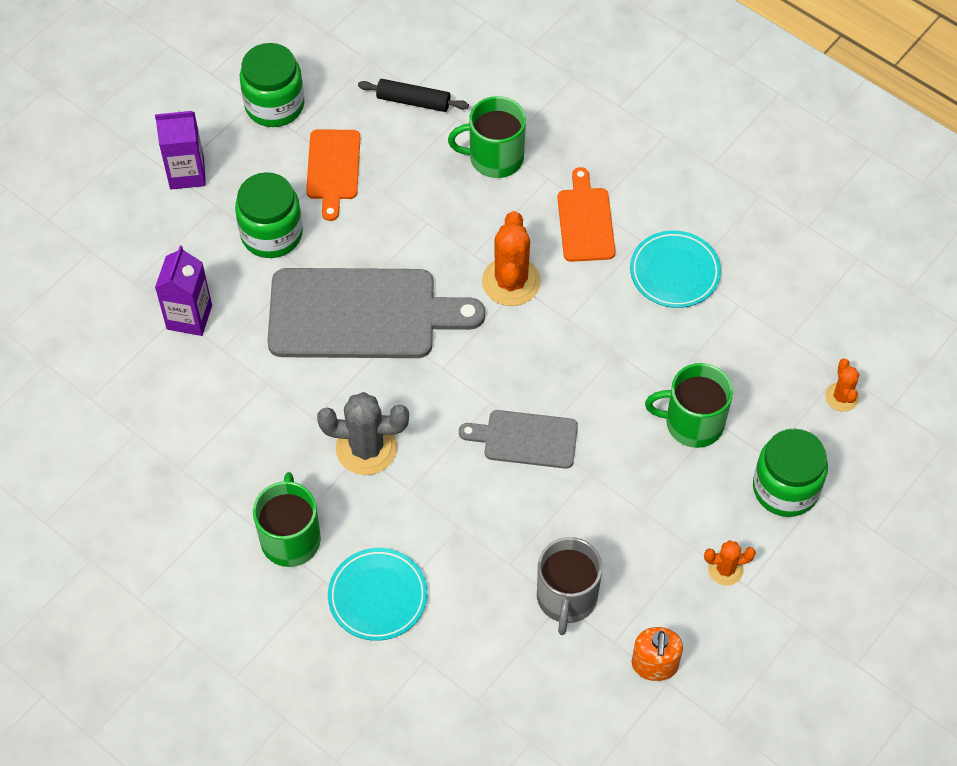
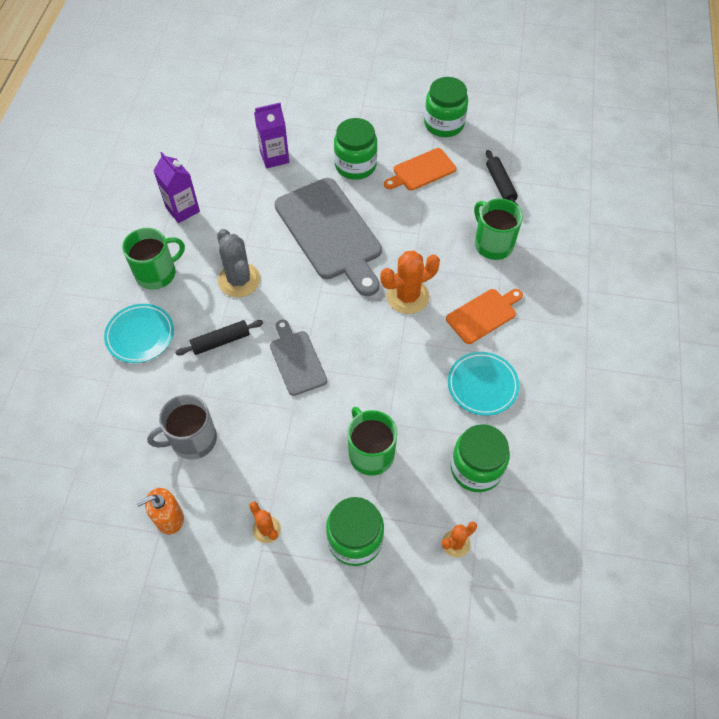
camera: 60 degrees right, 0 degrees up
purple carton [155,110,206,189] -> purple carton moved to [153,152,200,223]
none -> black rolling pin [175,320,263,356]
none -> green jar [451,424,510,492]

